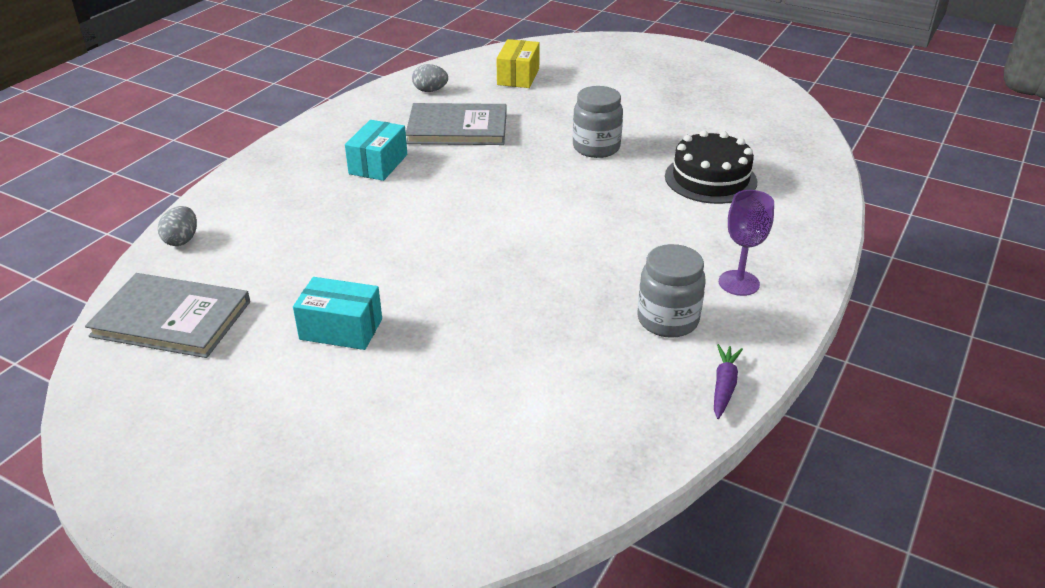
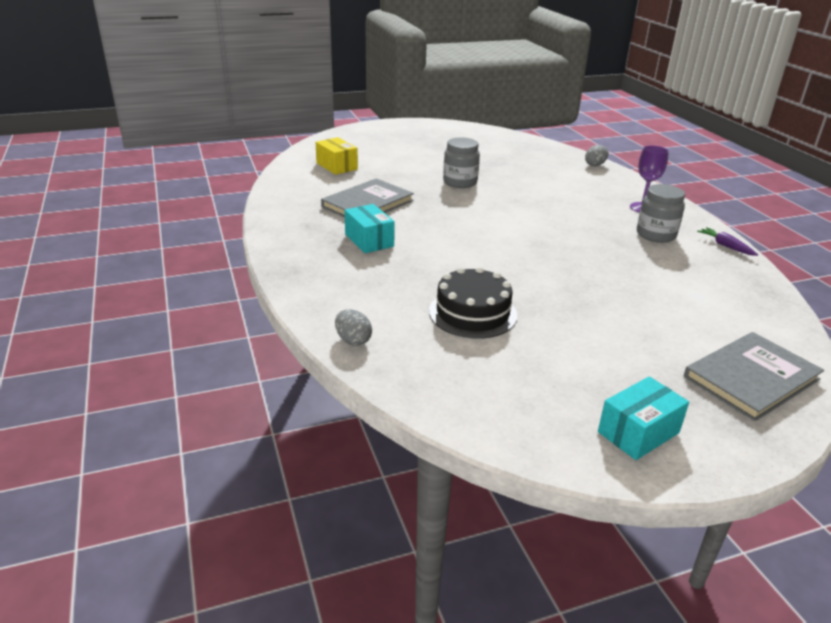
camera: 50 degrees left, 5 degrees down
grey book [85,273,250,358] -> grey book moved to [684,332,824,421]
turquoise box [293,277,382,350] -> turquoise box moved to [598,376,689,460]
grey egg [412,64,448,92] -> grey egg moved to [585,145,609,166]
black cake [665,130,757,204] -> black cake moved to [429,267,517,339]

